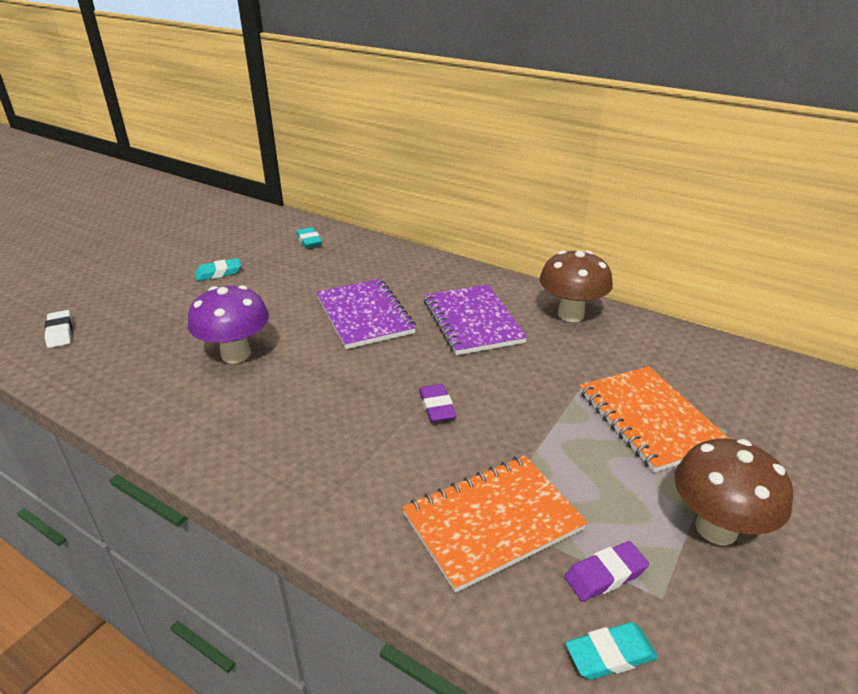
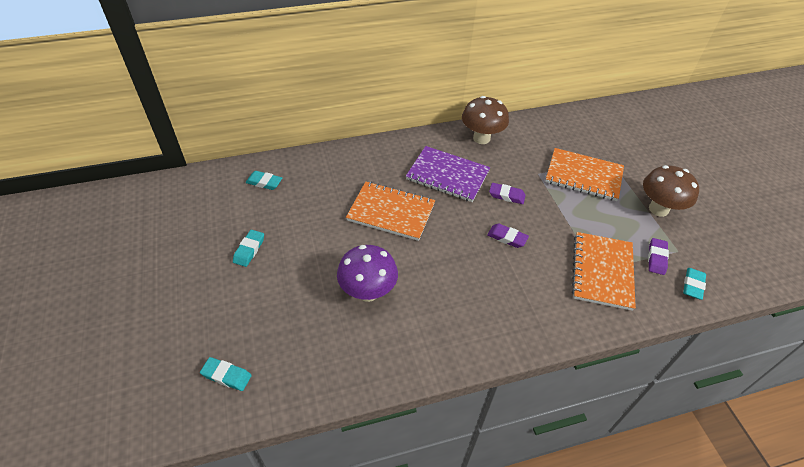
camera: 50 degrees left, 15 degrees up
white eraser [44,310,73,348] -> turquoise eraser [200,357,252,391]
purple notebook [316,279,416,349] -> orange notebook [346,182,435,241]
none -> purple eraser [489,183,526,204]

